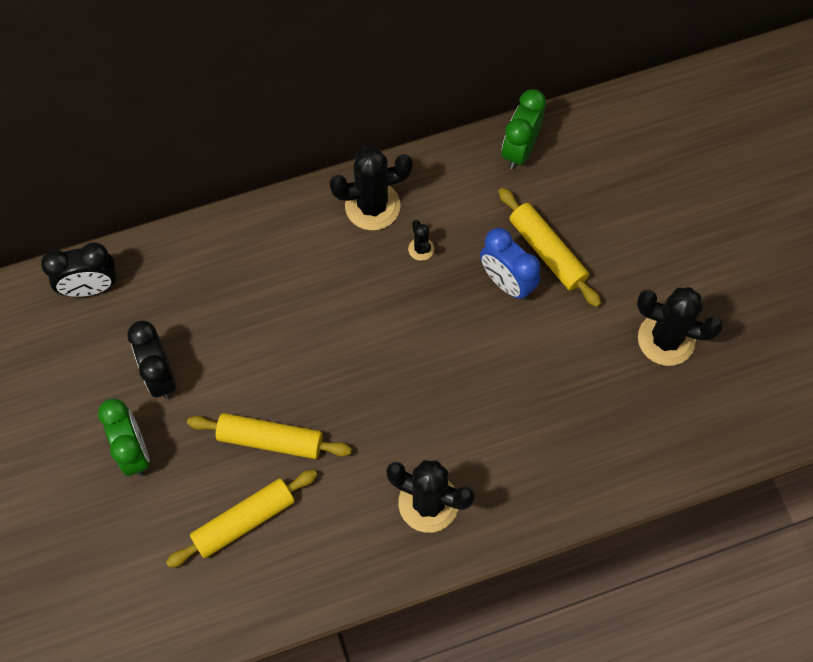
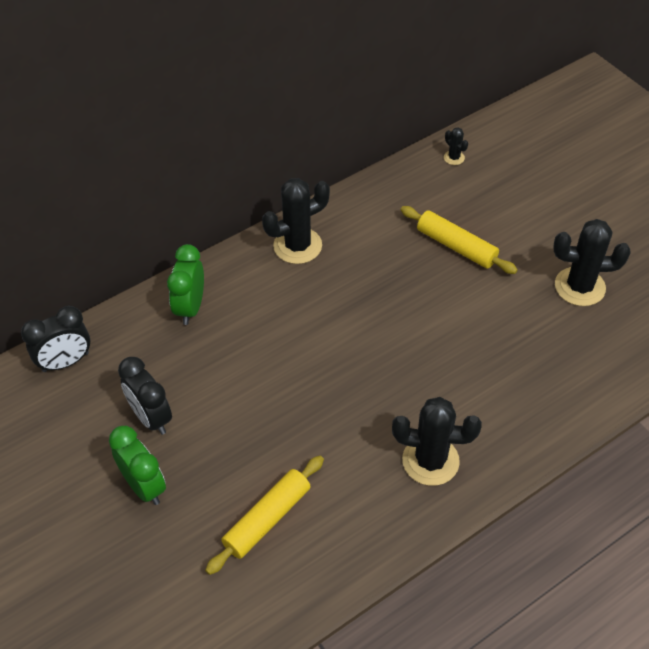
camera: 15 degrees left, 15 degrees down
yellow rolling pin [187,413,352,459] -> none
black cactus [408,220,434,261] -> black cactus moved to [444,127,468,165]
blue clock [480,228,540,300] -> none
green clock [502,89,546,170] -> green clock moved to [167,244,204,325]

